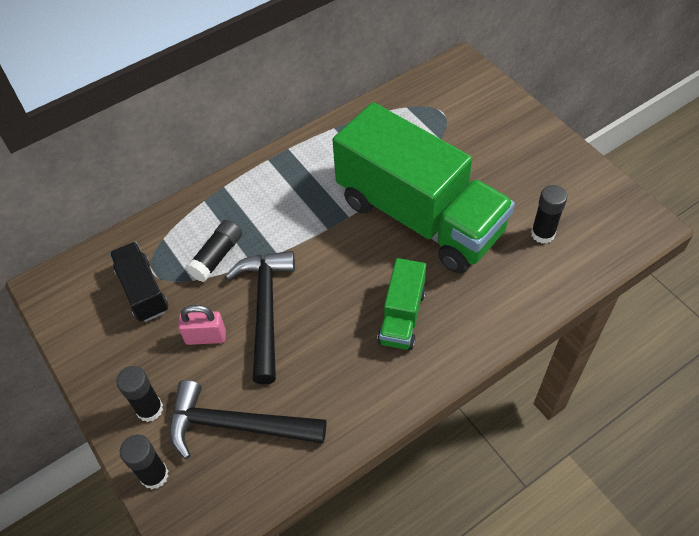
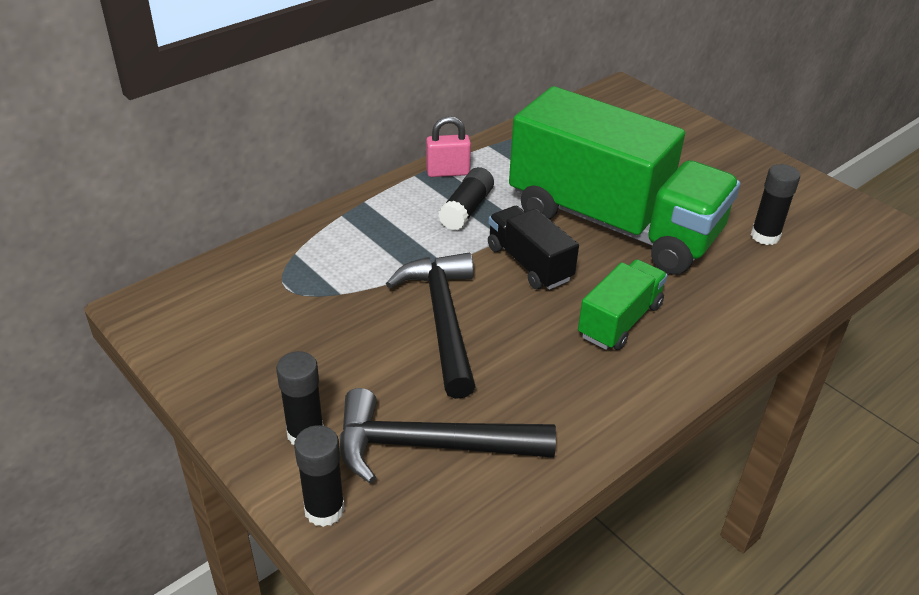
camera: 10 degrees left, 15 degrees down
black truck [110,242,168,322] -> black truck moved to [488,206,579,290]
pink padlock [178,305,226,345] -> pink padlock moved to [426,116,471,177]
black glue stick [186,220,242,282] -> black glue stick moved to [438,167,494,230]
green truck [377,258,426,350] -> green truck turned 150 degrees counterclockwise [578,259,668,350]

